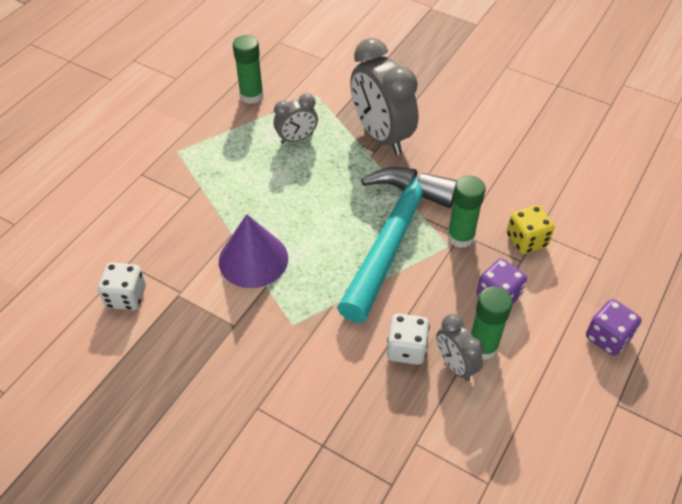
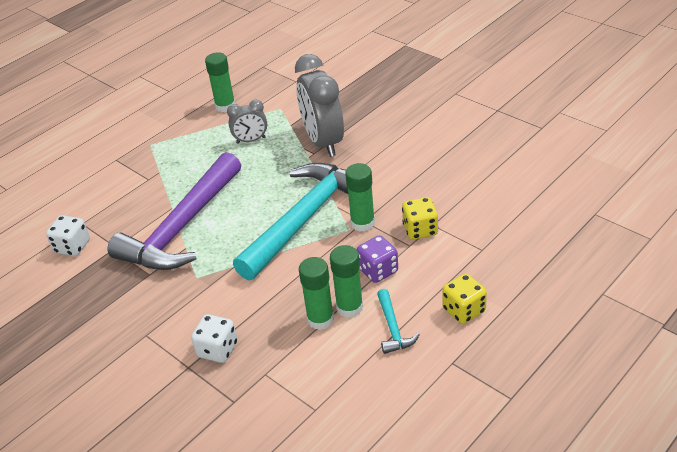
camera: 15 degrees right, 10 degrees down
purple cone [219,214,288,288] -> purple hammer [108,152,241,270]
white dice [387,314,430,365] -> white dice moved to [191,314,238,363]
grey clock [436,314,484,381] -> green glue stick [299,257,334,330]
purple dice [586,299,641,356] -> yellow dice [442,273,487,324]
none -> turquoise hammer [377,289,420,354]

